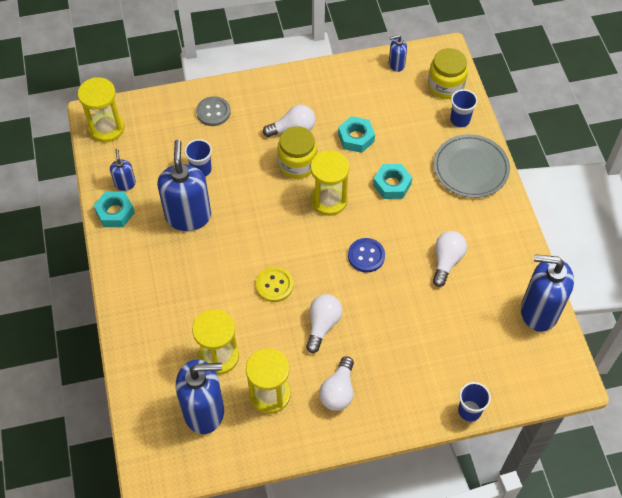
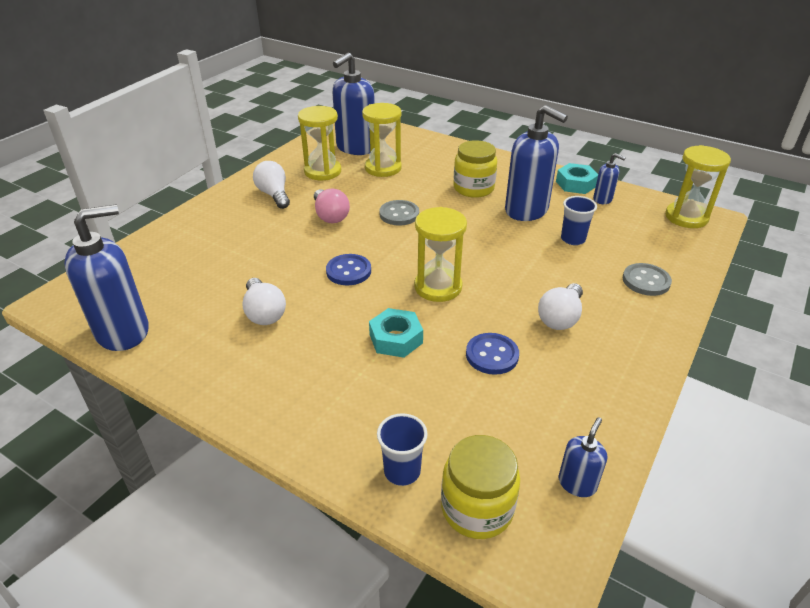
camera: 135 degrees right, 20 degrees down
yellow button [256,267,293,302] -> grey button [379,200,419,226]
yellow jar [277,126,317,179] -> yellow jar moved to [453,140,497,198]
white light bulb [306,294,342,353] -> pink light bulb [314,189,350,223]
turquoise nut [338,116,375,153] -> blue button [466,333,519,375]
grey plate [433,134,510,198] -> none
blue cup [458,382,491,422] -> none

